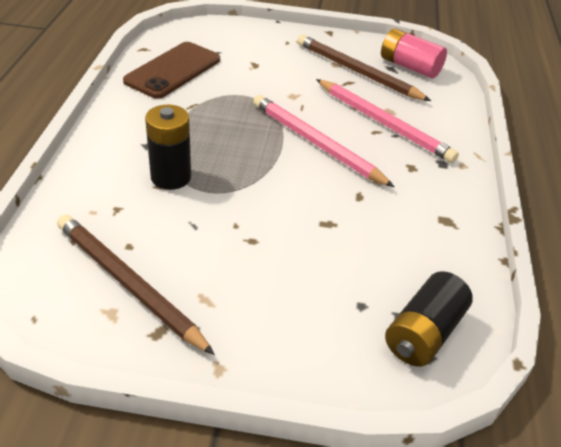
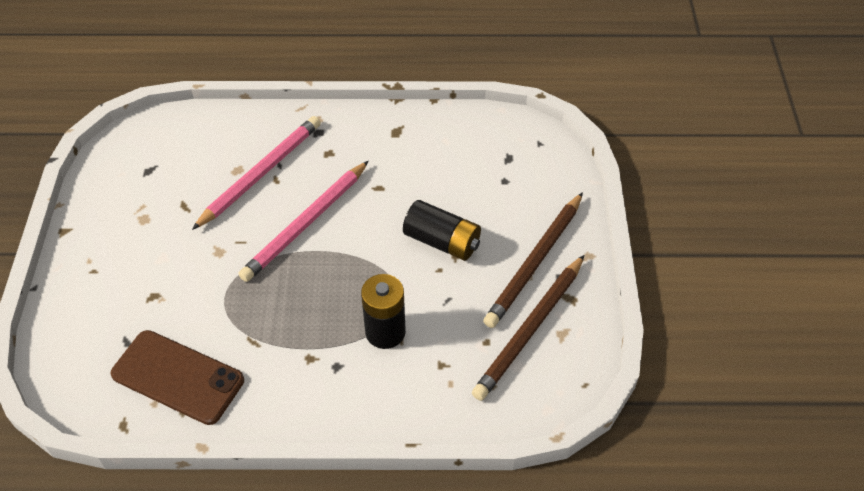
camera: 95 degrees left, 10 degrees up
brown pencil [297,35,431,101] -> brown pencil moved to [483,192,583,328]
pink battery [381,28,447,78] -> none
black battery [385,271,473,367] -> black battery moved to [403,200,481,261]

